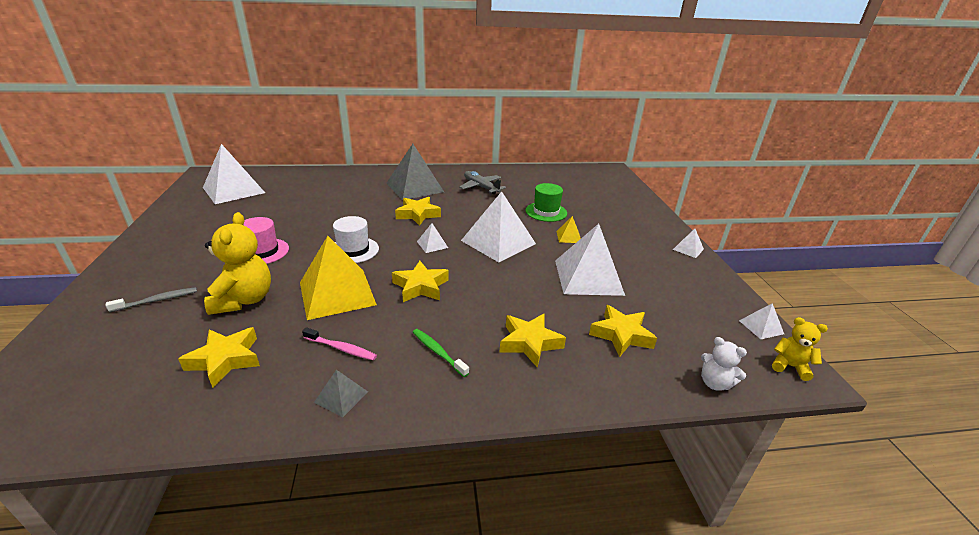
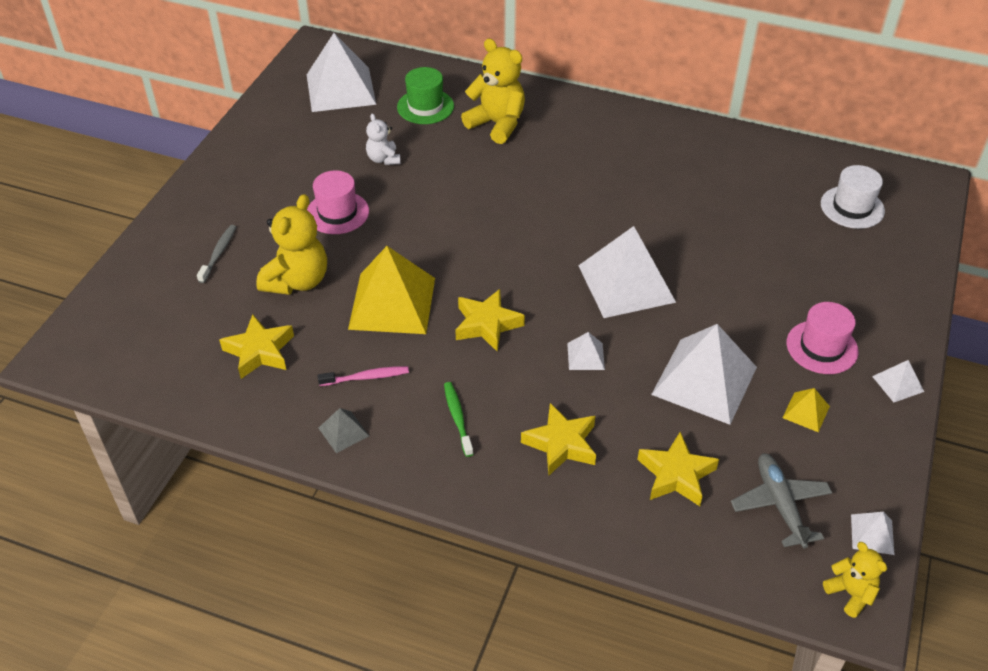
camera: 30 degrees right, 15 degrees up
grey toothbrush [105,287,197,312] -> grey toothbrush turned 75 degrees counterclockwise [197,225,236,283]
pink toothbrush [302,327,377,360] -> pink toothbrush turned 60 degrees counterclockwise [317,366,409,386]
white hat [333,216,379,263] -> white hat moved to [821,165,885,229]
grey pyramid [386,144,444,200] -> none
yellow star [395,197,441,226] -> none
white pyramid [417,223,448,253] -> white pyramid moved to [567,332,605,370]
grey plane [459,171,506,194] -> grey plane moved to [731,453,832,548]
green hat [525,183,567,222] -> green hat moved to [397,67,454,124]
yellow pyramid [556,216,581,243] -> yellow pyramid moved to [783,388,830,432]
white teddy bear [701,337,747,391] -> white teddy bear moved to [366,113,401,165]
none -> yellow teddy bear [461,39,525,144]
none -> pink hat [786,302,859,374]

